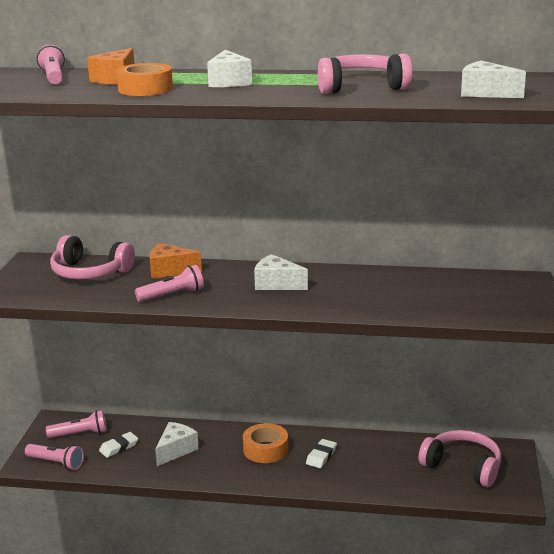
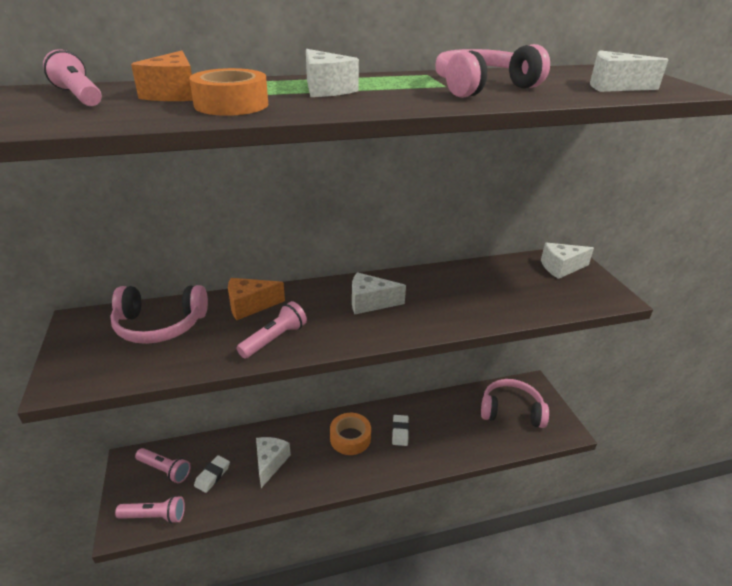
camera: 25 degrees left, 10 degrees up
pink flashlight [46,410,107,438] -> pink flashlight turned 60 degrees clockwise [135,448,191,483]
none -> white cheese [541,242,594,279]

